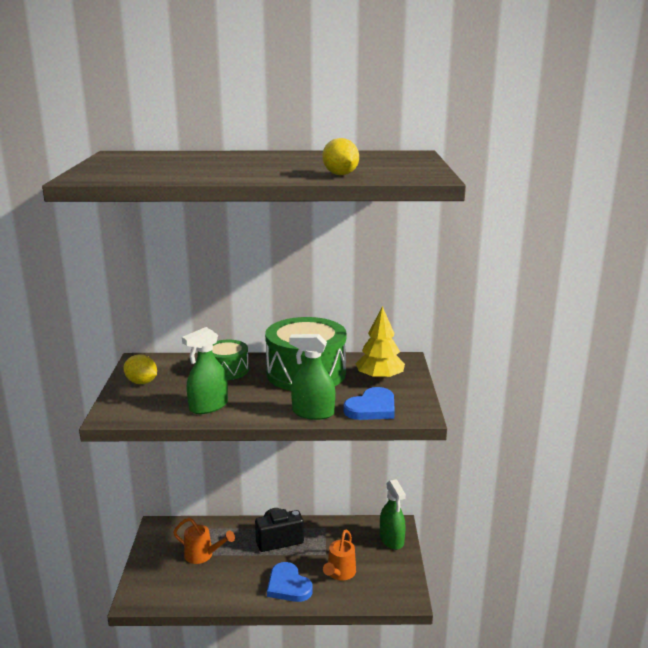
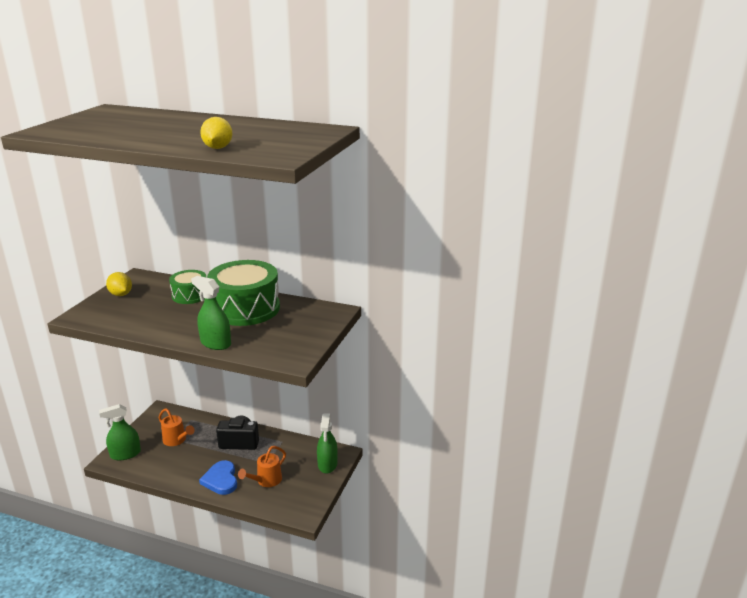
camera: 20 degrees right, 5 degrees up
green spray bottle [182,327,228,414] -> green spray bottle moved to [99,404,141,460]
blue heart [343,387,395,420] -> none
yellow tree [355,306,405,381] -> none

